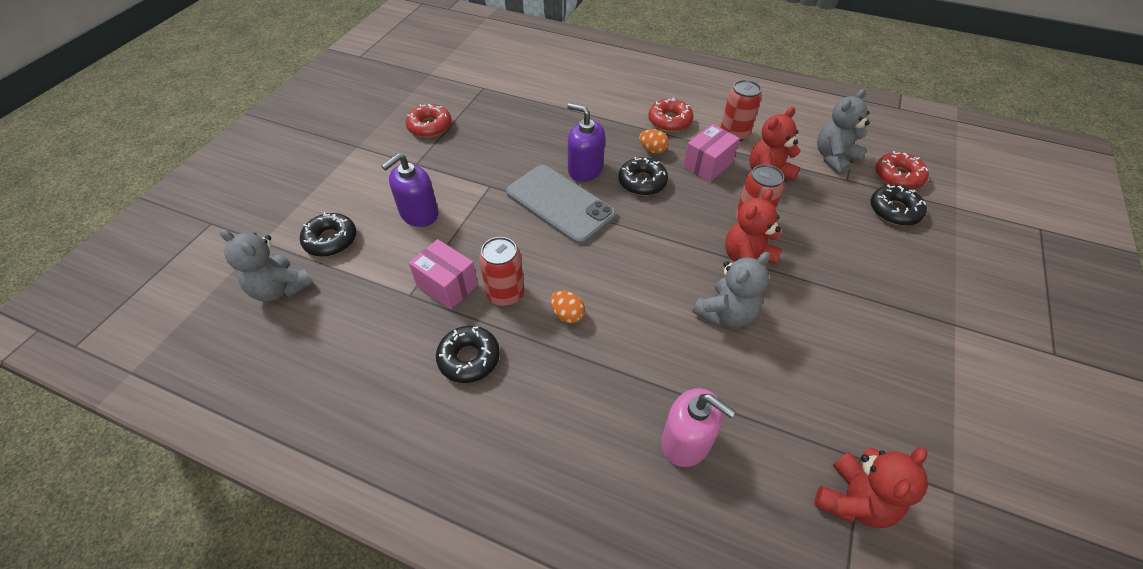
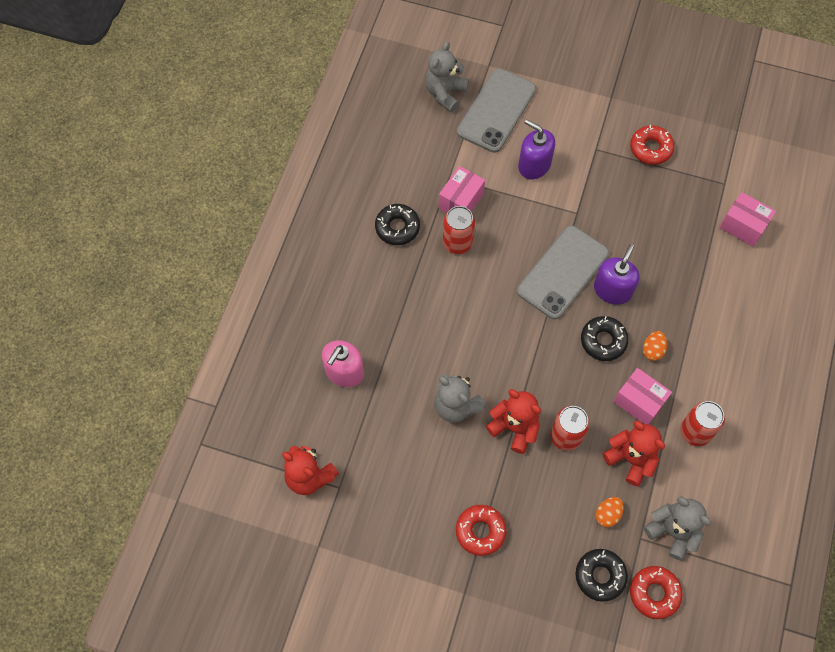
camera: 85 degrees right, 15 degrees up
black donut [300,212,356,257] -> grey phone [457,68,536,153]
orange egg [550,290,585,324] -> orange egg moved to [596,497,624,527]
red donut [648,98,694,132] -> red donut moved to [456,505,507,556]
none -> pink box [719,192,776,247]

